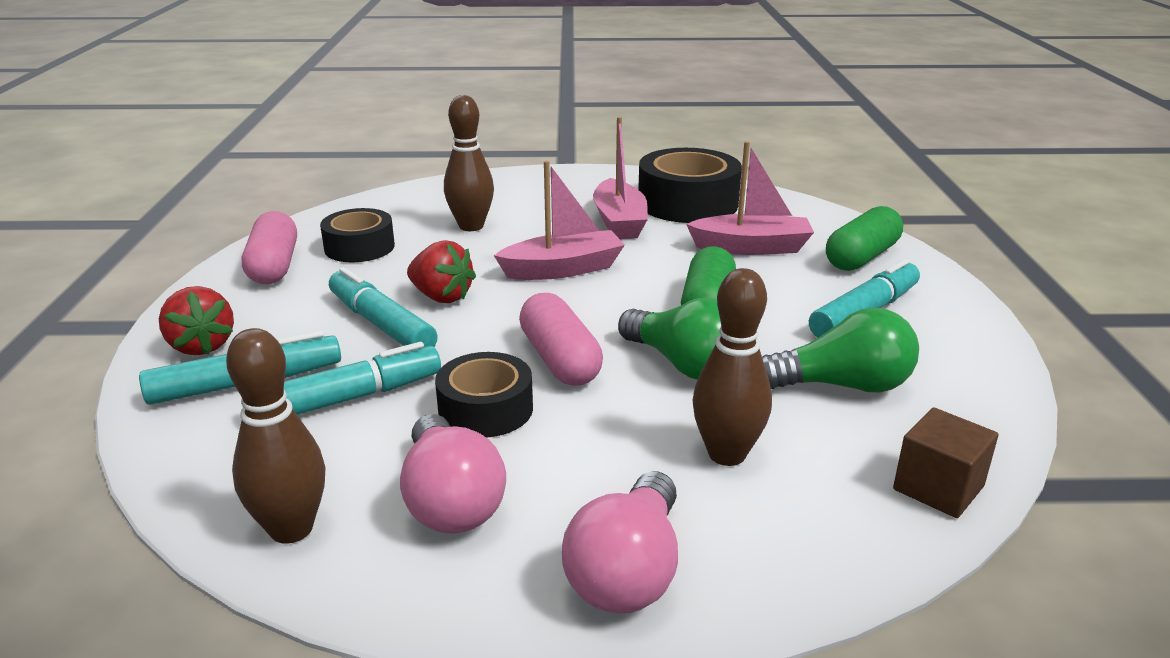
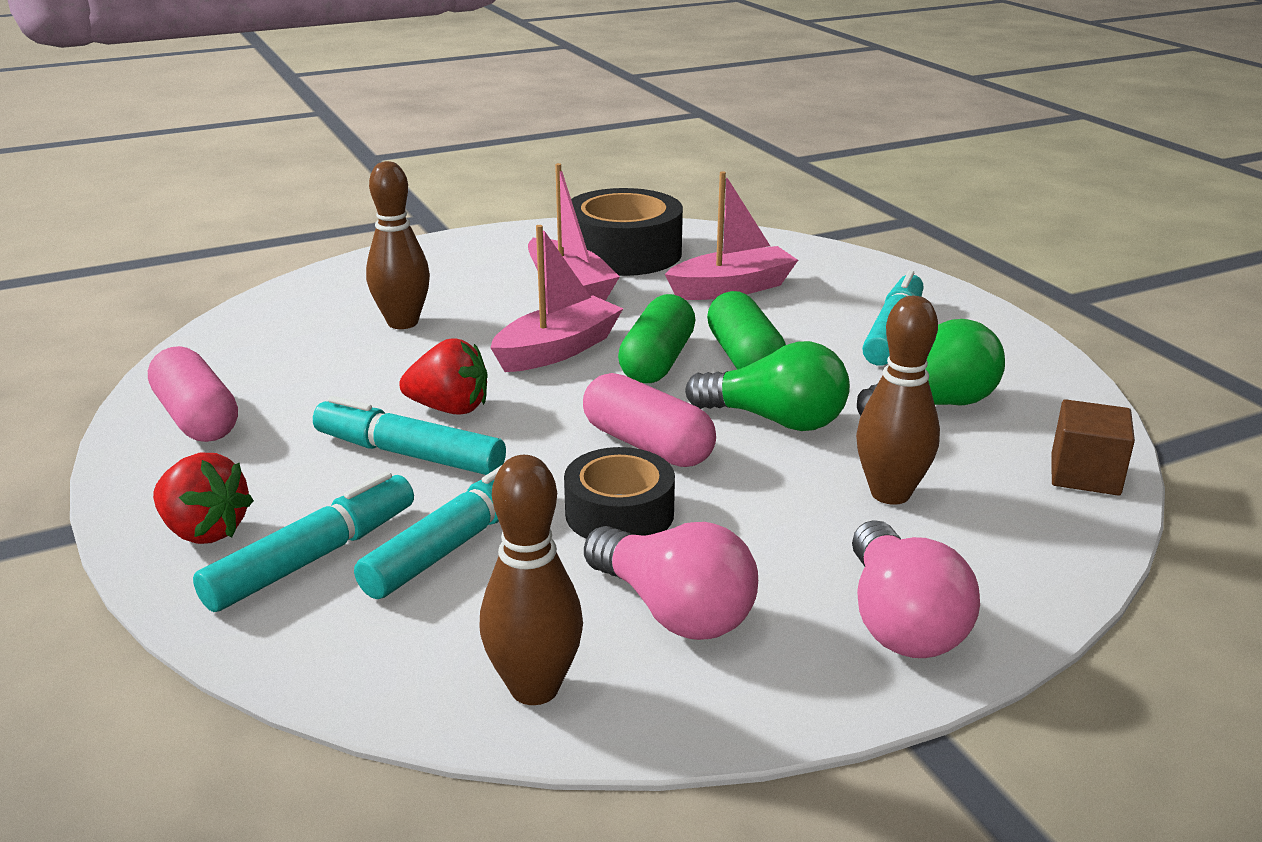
camera: 25 degrees left, 0 degrees up
black tape [320,208,395,262] -> none
green capsule [826,206,903,271] -> green capsule moved to [618,294,695,383]

